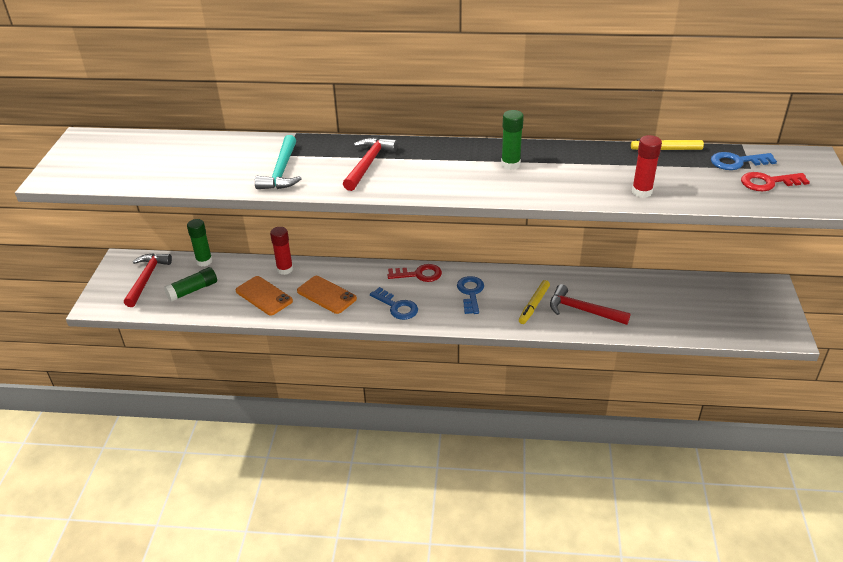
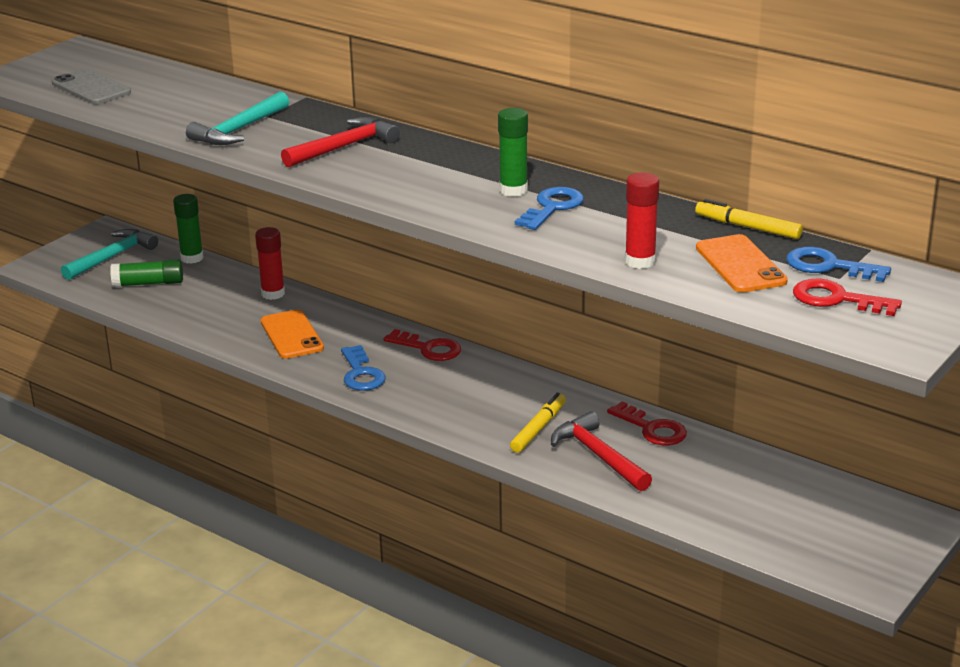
camera: 30 degrees right, 10 degrees down
red hammer [124,253,172,307] -> turquoise hammer [61,229,158,280]
orange phone [236,276,293,315] -> orange phone moved to [696,234,788,292]
blue key [457,276,484,314] -> blue key moved to [515,187,584,230]
yellow marker [519,280,550,324] -> yellow marker turned 150 degrees clockwise [510,393,566,453]
none -> grey phone [52,69,131,104]
none -> red key [607,401,687,445]

